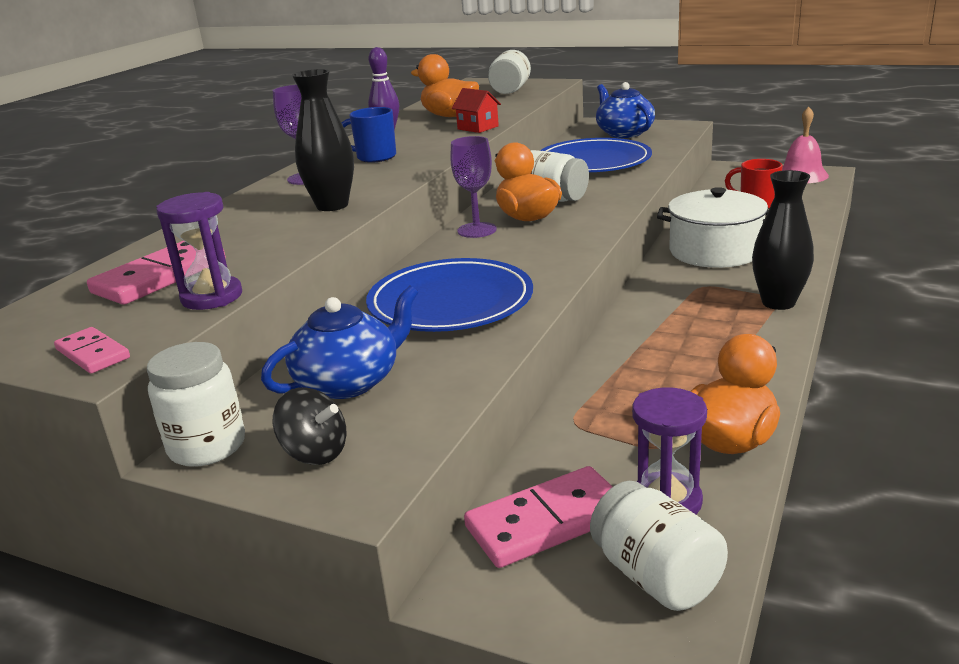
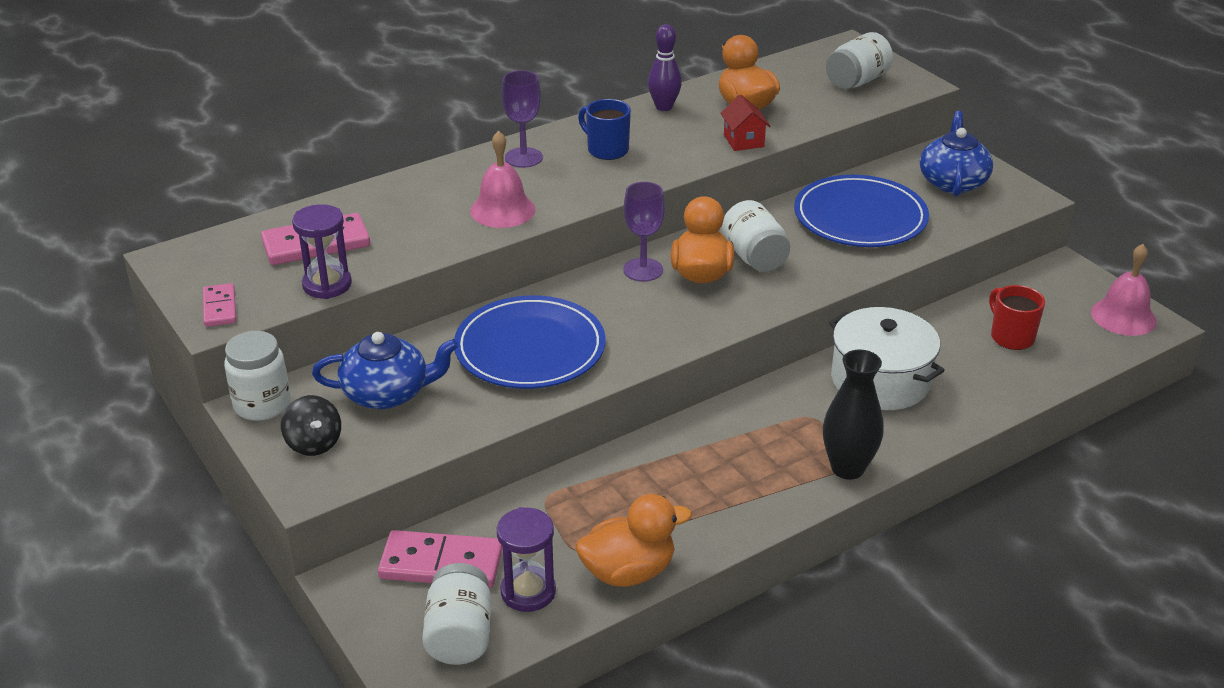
camera: 30 degrees right, 10 degrees up
black vase [292,69,354,211] -> pink bell [470,131,536,228]

